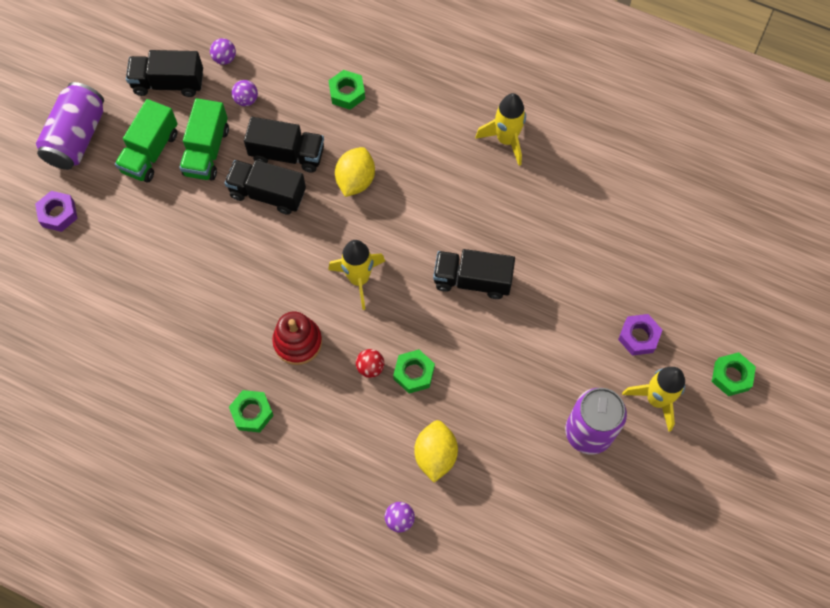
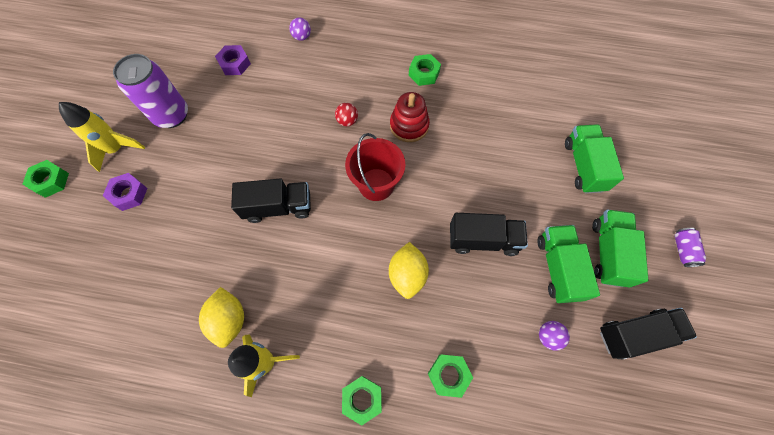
camera: 165 degrees right, 0 degrees up
purple nut [35,191,78,232] -> purple nut moved to [215,45,251,75]
purple can [36,82,104,170] -> purple can [674,228,706,267], size x0.46
purple ball [210,38,236,65] -> none
black truck [244,117,324,173] -> none
yellow rocket [328,240,385,310] -> red bucket [345,133,405,201]
green nut [393,350,435,394] -> green nut moved to [342,376,382,426]
yellow lemon [414,420,458,483] -> yellow lemon moved to [199,287,244,348]
none -> green truck [565,124,624,193]

